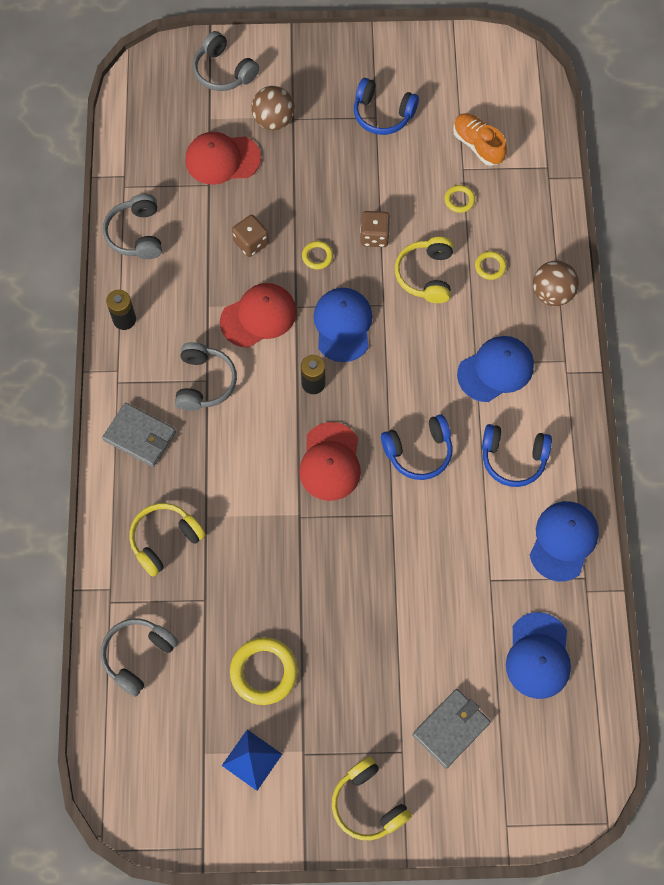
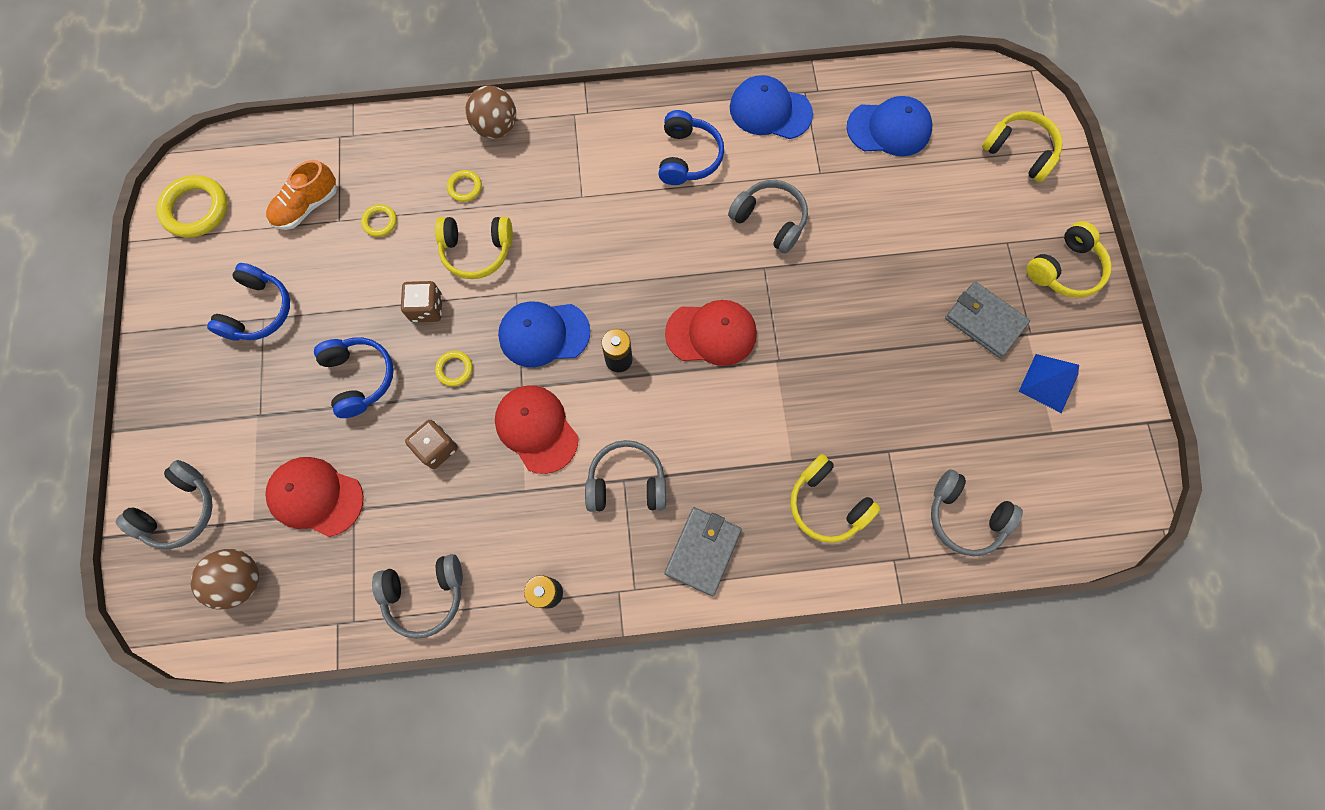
camera: 95 degrees left, 5 degrees up
red cap [185,132,261,185] -> red cap turned 120 degrees clockwise [265,457,364,537]
yellow ring [230,637,298,705] -> yellow ring moved to [156,175,228,238]
brown ball [251,86,295,130] -> brown ball moved to [190,549,259,610]
blue headphones [381,414,453,480] -> blue headphones moved to [314,337,394,418]
grey wallet [412,689,491,769] -> grey wallet moved to [945,281,1030,358]
blue cap [457,336,534,402] -> none
none -> grey headphones [728,180,808,254]
none -> yellow headphones [982,111,1063,182]

